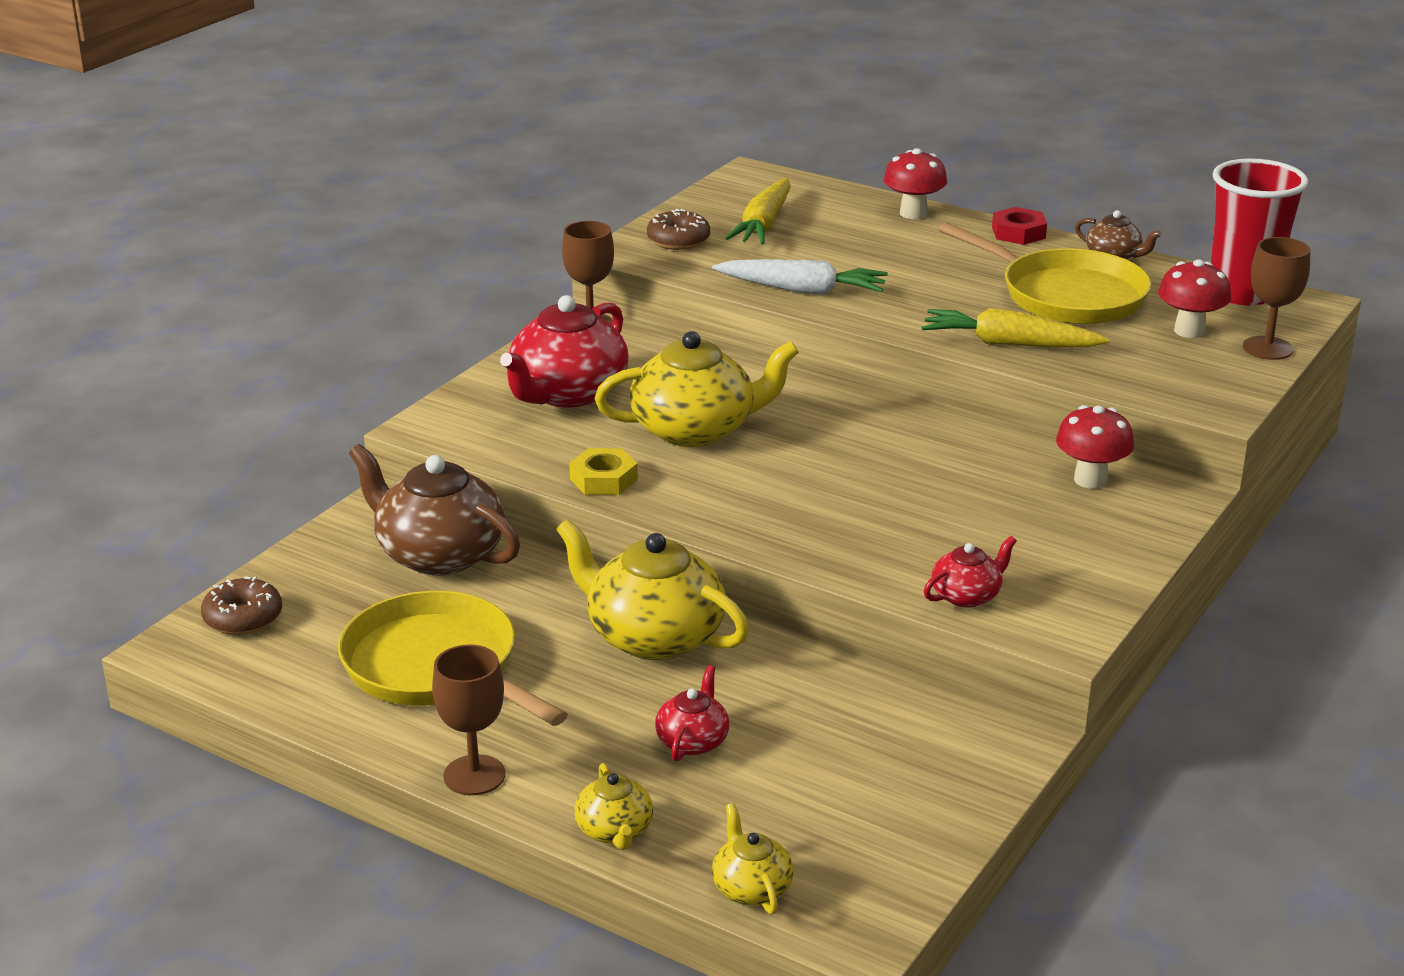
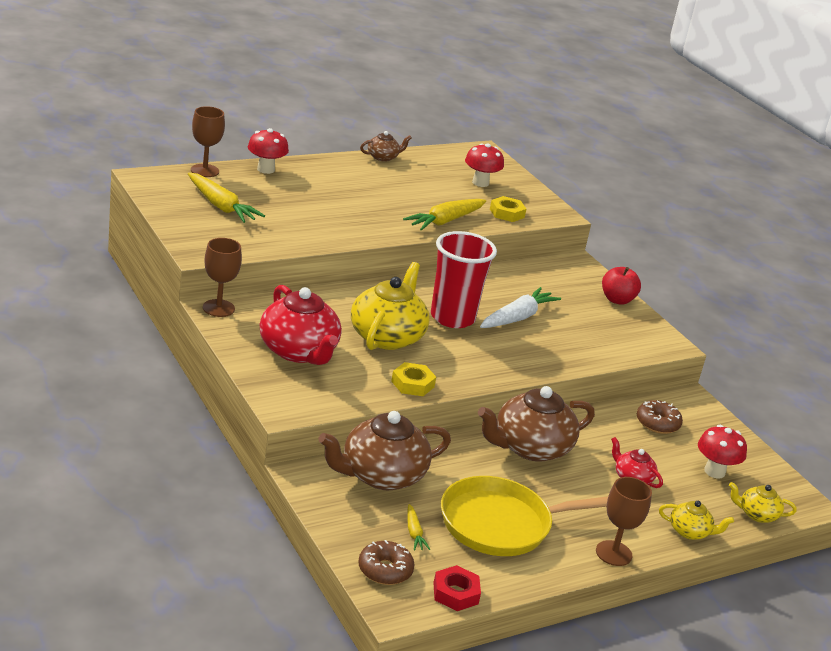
camera: 65 degrees left, 0 degrees up
yellow teapot [556,519,749,660] -> brown teapot [478,386,595,462]
brown donut [647,209,710,250] -> brown donut moved to [637,400,683,434]
white carrot [712,259,888,295] -> white carrot moved to [480,287,561,328]
red teapot [924,536,1017,608] -> none
yellow pan [938,222,1151,324] -> none
red nut [992,207,1047,245] -> red nut moved to [433,565,481,611]
red mushroom [1056,405,1134,489] -> red mushroom moved to [698,425,747,478]
red cup [1211,158,1309,306] -> red cup moved to [431,231,497,328]
brown goblet [1243,237,1310,360] -> brown goblet moved to [191,106,225,177]
none -> yellow carrot [407,504,431,551]
none -> yellow nut [490,196,526,222]
none -> red apple [602,267,641,305]

